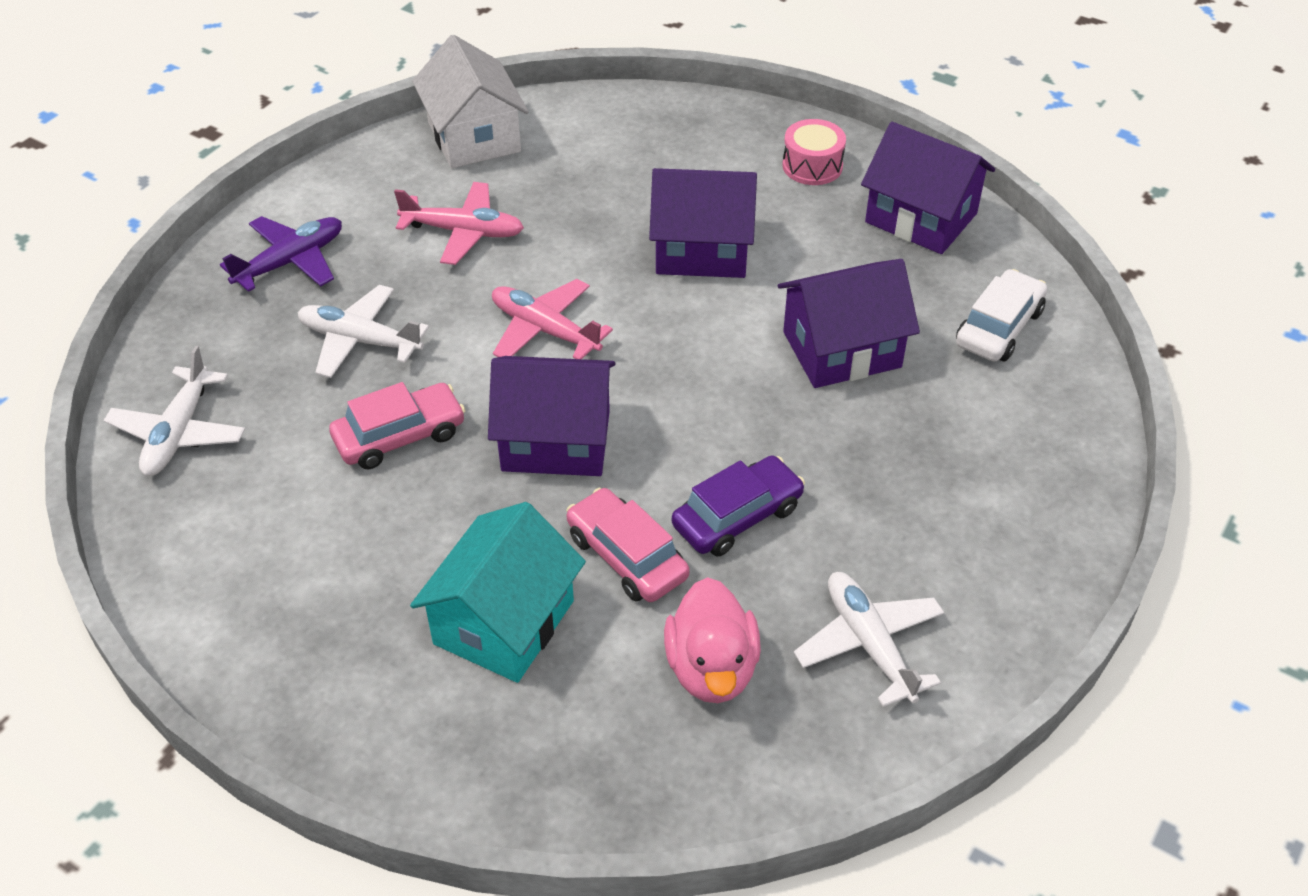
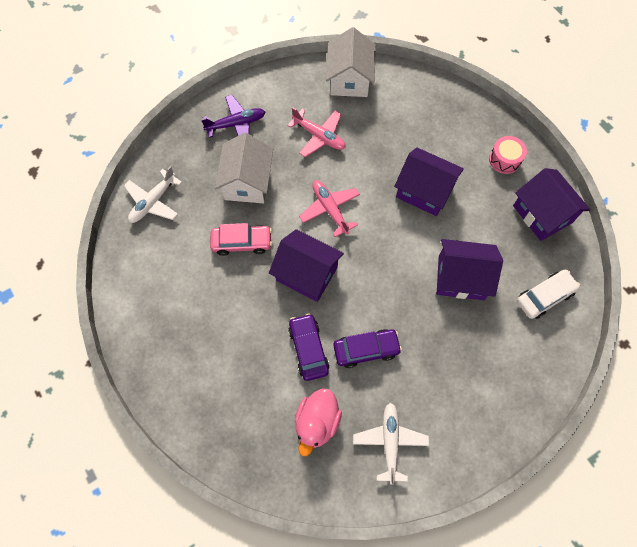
camera: 25 degrees right, 20 degrees up
white plane [298,285,429,378] -> white house [215,133,273,204]
turquoise house [410,502,586,683] -> none
pink car [566,488,689,602] -> purple car [288,313,329,381]

